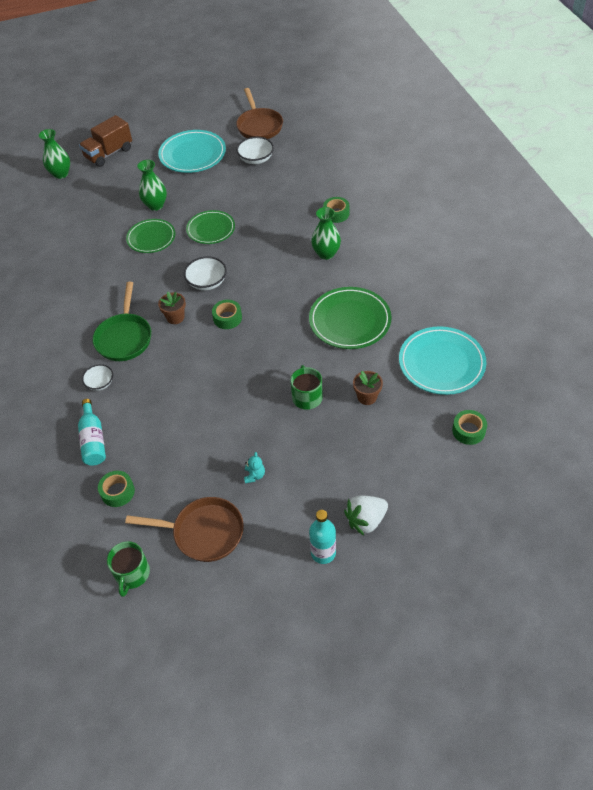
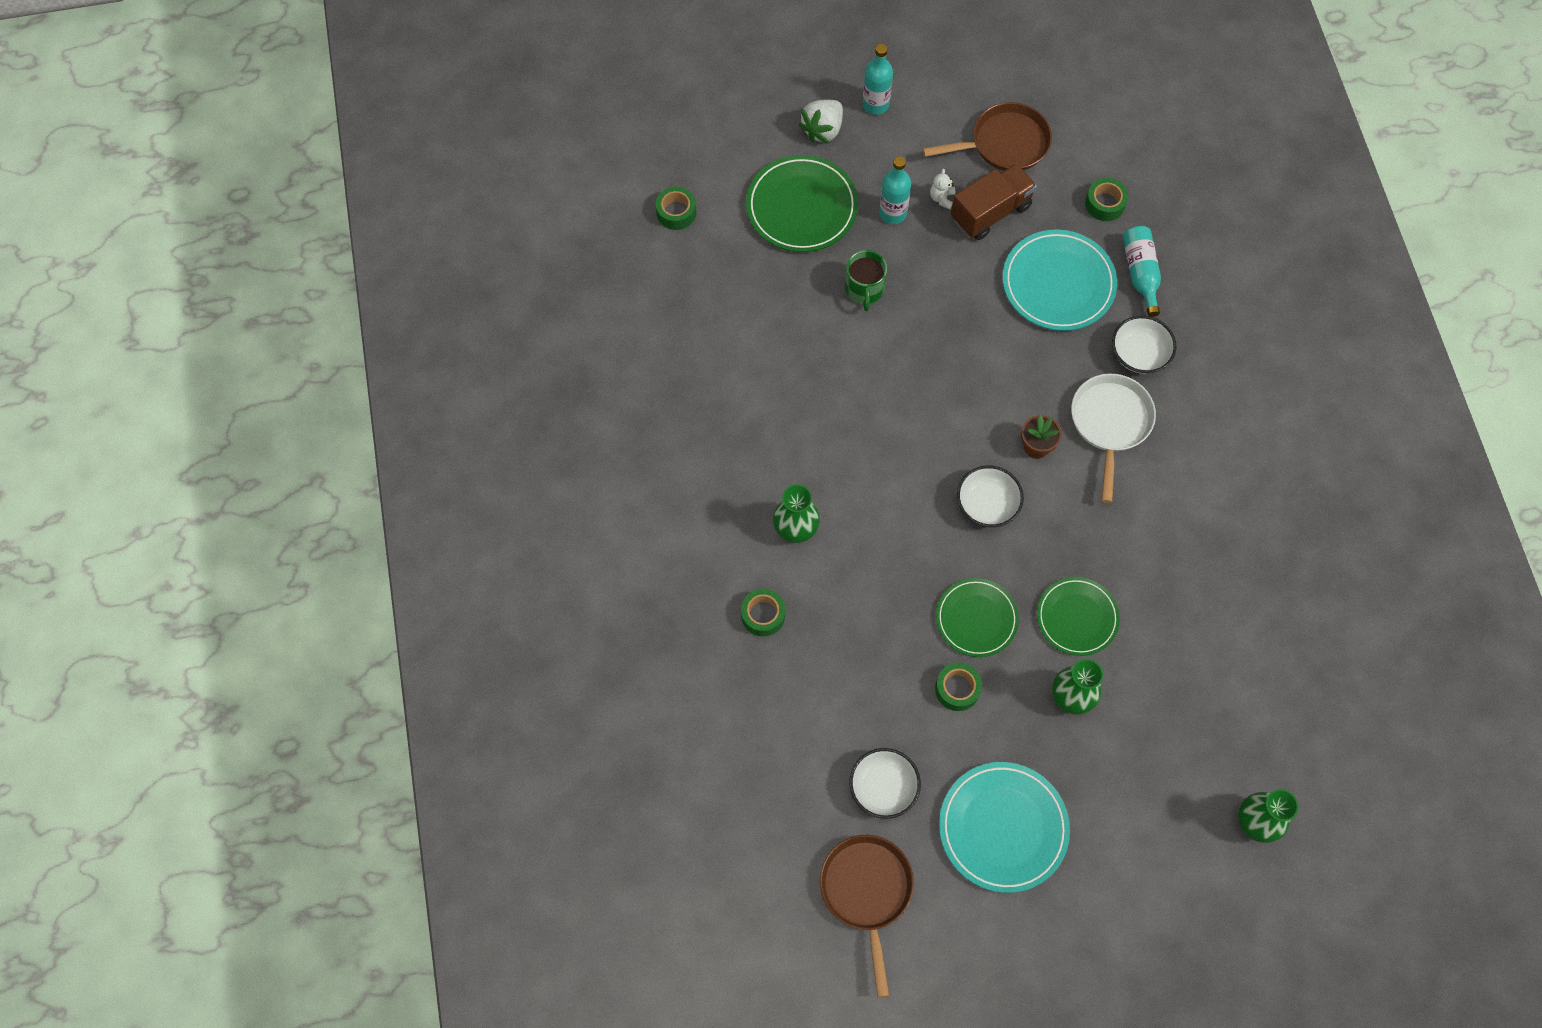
camera: 175 degrees left, 15 degrees up
brown truck [79,115,132,167] -> brown truck moved to [951,163,1037,240]
white bowl [82,364,113,391] -> white bowl [1112,316,1176,374], size x1.50
green pan [93,282,151,361] -> white pan [1071,373,1156,503]
green mug [107,541,150,597] -> none
brown pan [125,497,244,562] -> brown pan turned 150 degrees clockwise [922,102,1052,171]
green tape [212,300,242,329] -> green tape moved to [935,662,982,711]
turquoise teddy bear [244,452,265,484] -> white teddy bear [930,169,955,209]
green plate [309,287,392,349] -> green plate moved to [746,155,858,252]
white strawberry [344,495,388,536] -> white strawberry turned 150 degrees clockwise [798,100,843,144]
brown flower pot [353,371,383,405] -> none
turquoise plate [399,326,486,395] -> turquoise plate moved to [1002,229,1117,331]
none -> turquoise bottle [879,156,911,224]

